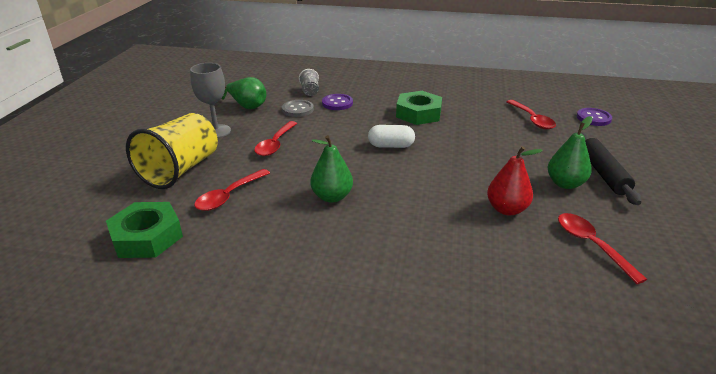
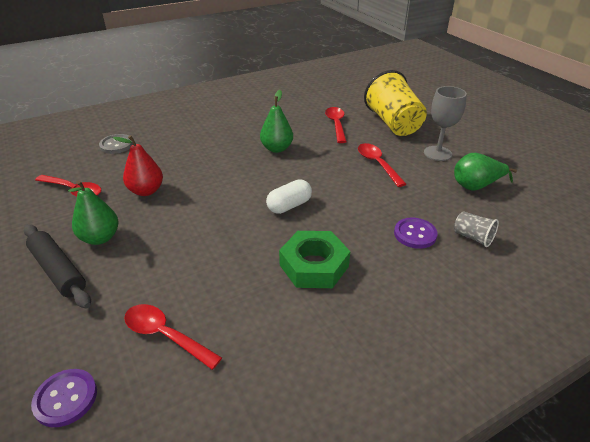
camera: 140 degrees right, 5 degrees up
green nut [106,202,183,258] -> none
grey button [282,100,314,117] -> grey button moved to [99,134,133,154]

